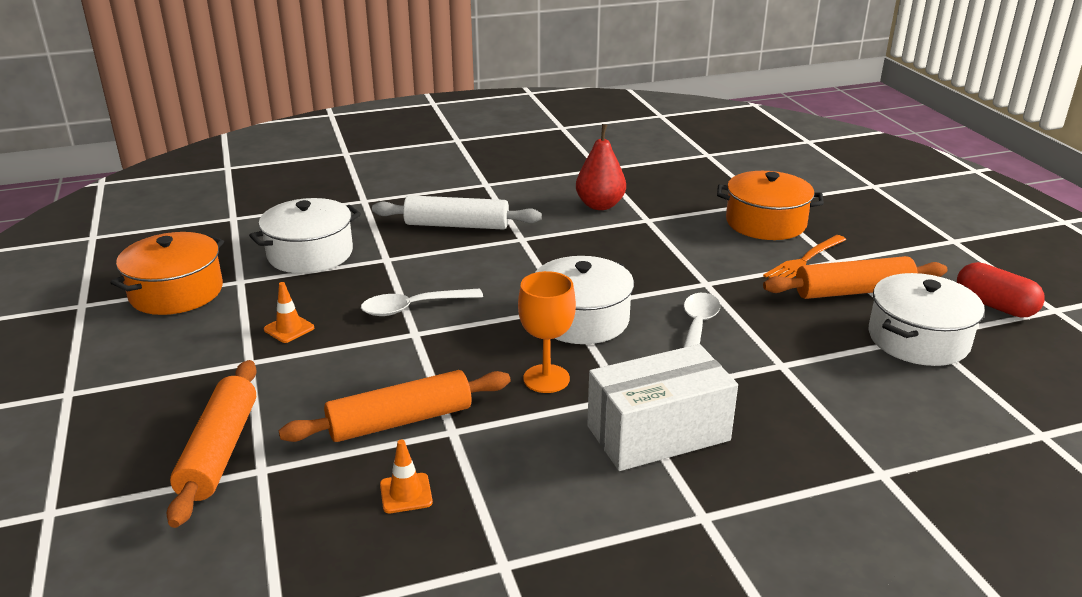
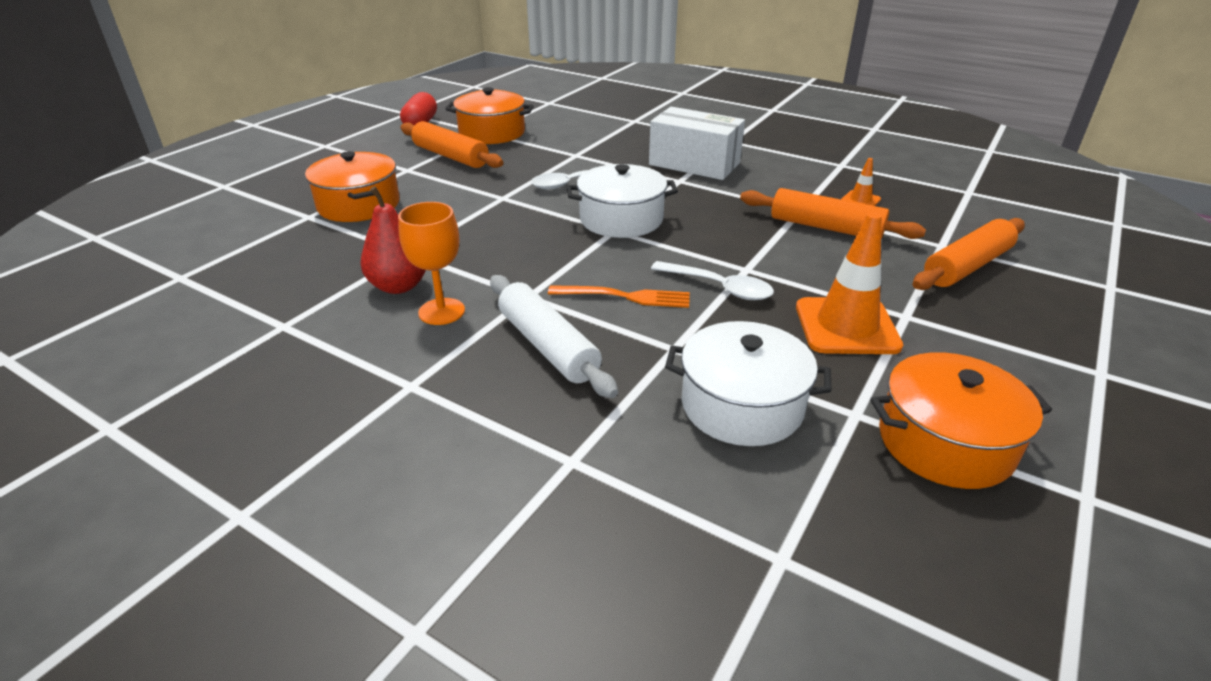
camera: 130 degrees left, 5 degrees up
orange traffic cone [264,282,314,343] -> orange traffic cone [796,212,903,354], size x2.11
orange goblet [518,271,576,393] -> orange goblet moved to [398,202,465,325]
orange fork [763,235,846,279] -> orange fork moved to [548,285,690,308]
white pot [868,273,985,366] -> orange pot [445,87,534,144]

